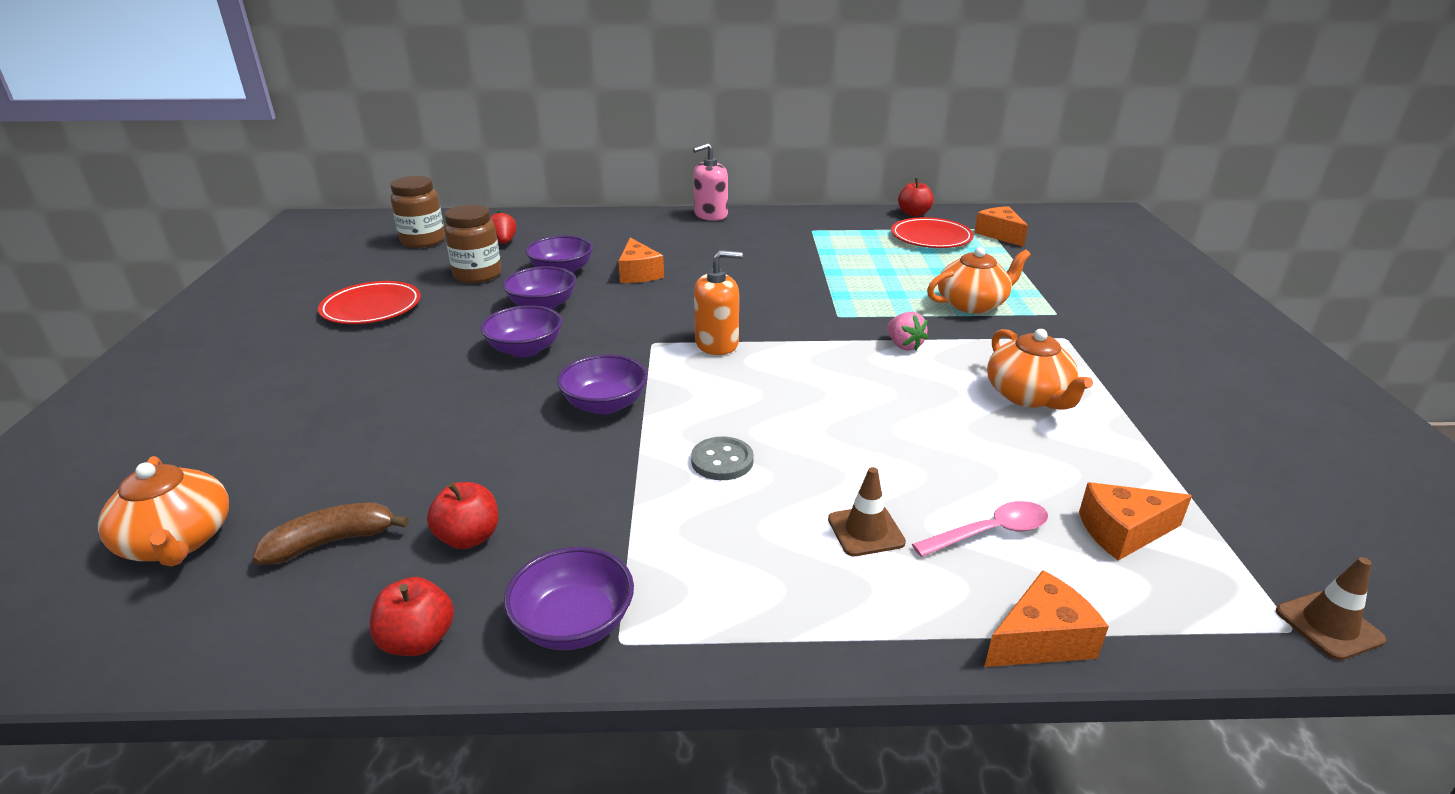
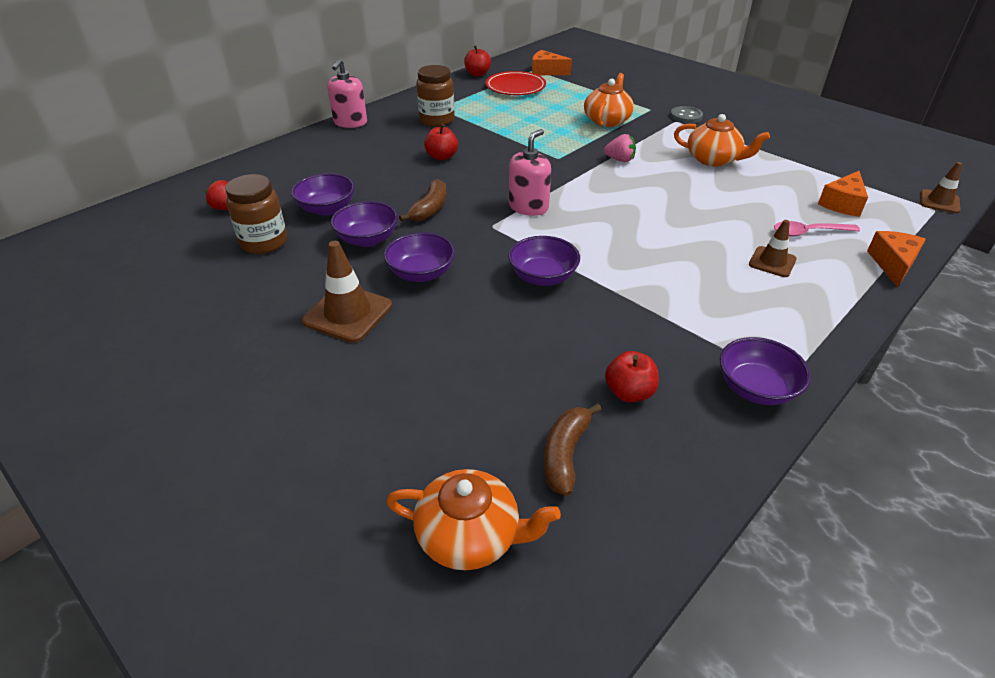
camera: 45 degrees left, 10 degrees up
red plate [318,281,421,324] -> none
red apple [370,577,454,656] -> red apple moved to [424,124,458,161]
brown jar [390,176,445,248] -> brown jar moved to [416,65,455,127]
orange cheese [618,238,664,283] -> none
grey button [691,437,754,480] -> grey button moved to [670,106,703,123]
orange soap dispenser [694,250,743,355] -> pink soap dispenser [509,129,551,216]
pink spoon [912,501,1048,557] -> pink spoon turned 120 degrees counterclockwise [774,221,860,236]
none -> brown traffic cone [302,241,392,343]
none -> brown banana [399,179,447,222]

